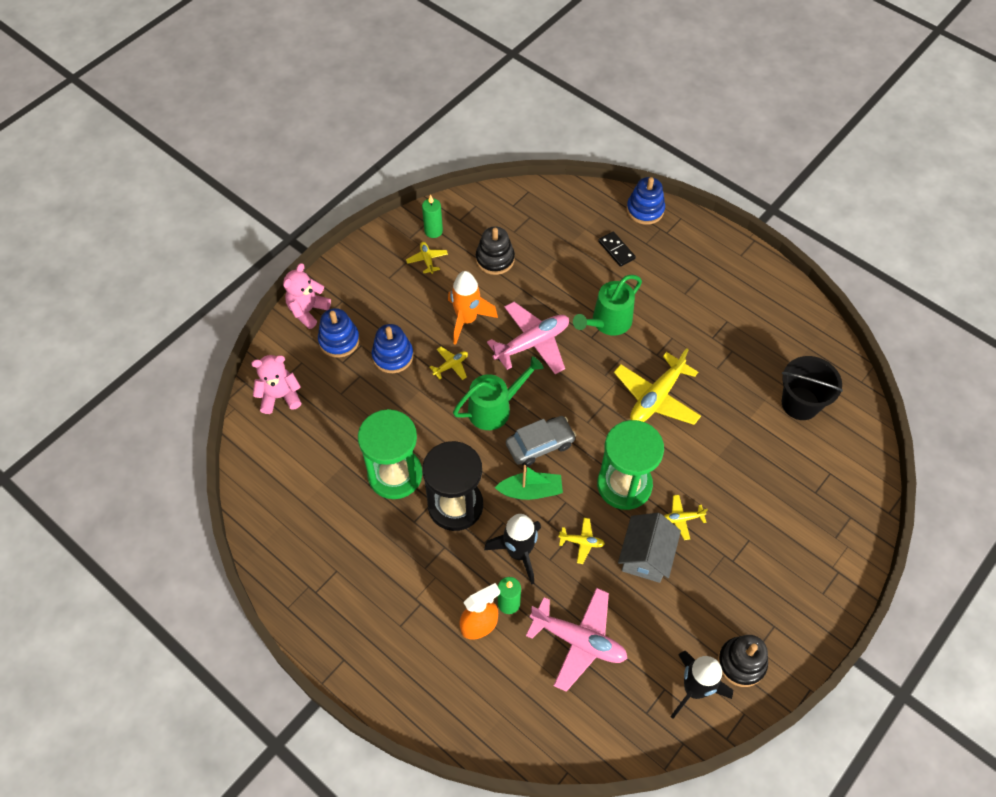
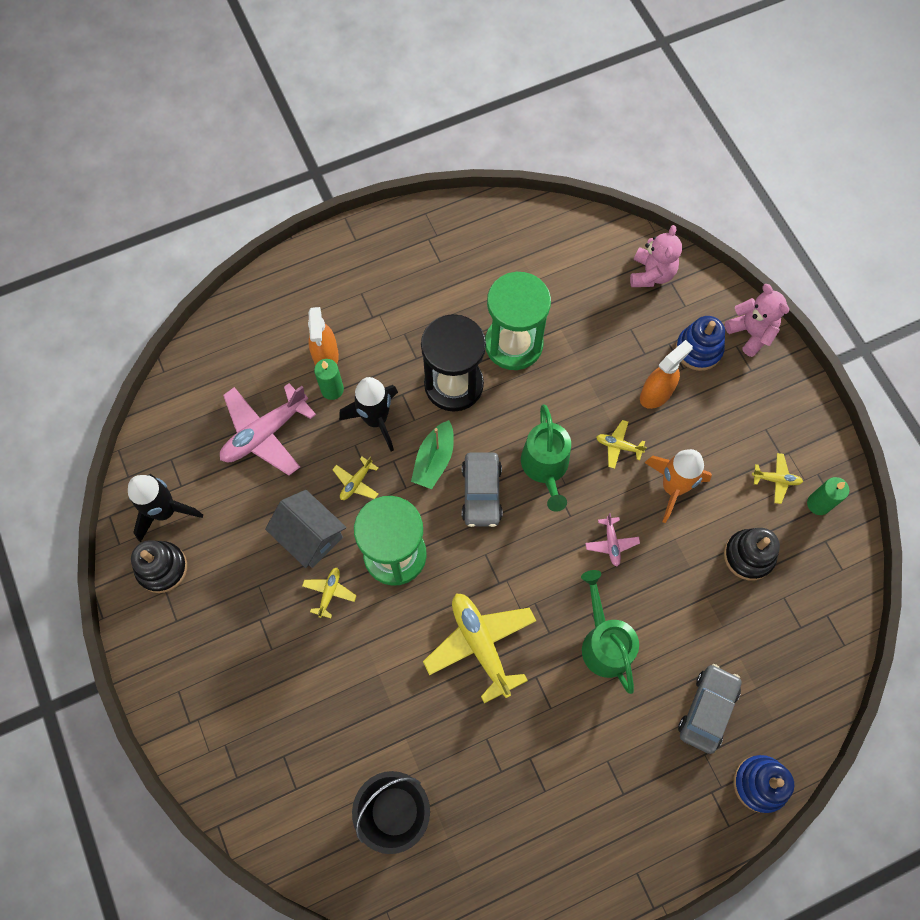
camera: 115 degrees right, 10 degrees up
blue stacking toy [372,324,414,373] -> orange spray bottle [640,340,693,409]
yellow plane [430,347,468,380] -> yellow plane turned 120 degrees clockwise [596,420,647,469]
pink plane [487,302,569,374] -> pink plane [585,513,640,566], size x0.47
black domino [598,232,636,267] -> grey car [678,664,742,754]

